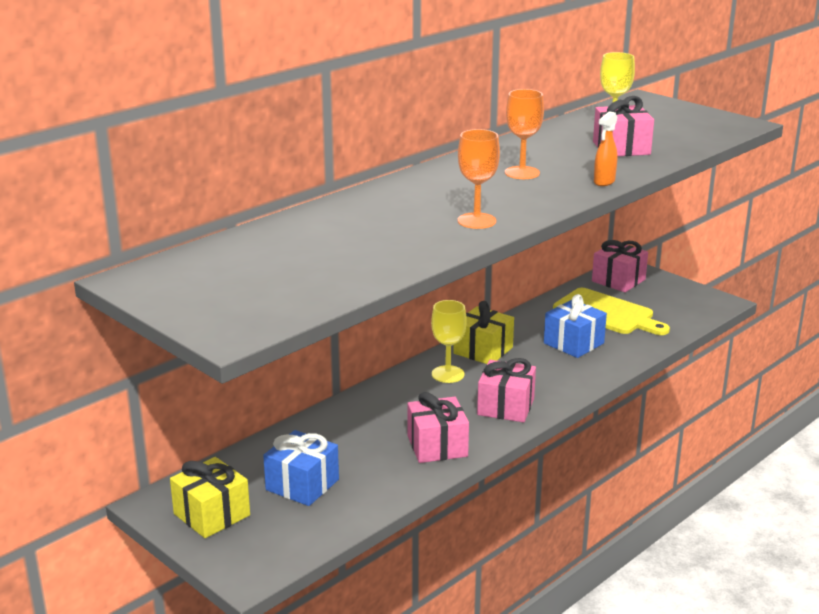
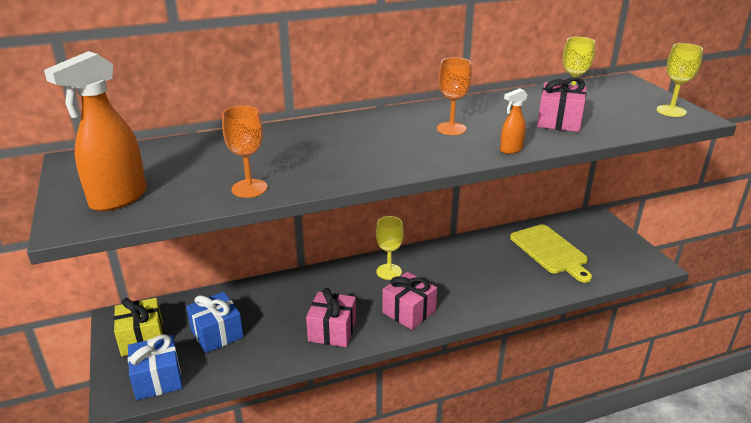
camera: 25 degrees right, 5 degrees up
yellow gift [453,301,514,364] -> none
orange goblet [457,129,500,229] -> orange goblet moved to [222,106,268,198]
blue gift [544,294,607,358] -> blue gift moved to [128,334,183,400]
pink gift [592,240,648,292] -> none
none -> orange spray bottle [44,51,146,211]
none -> yellow goblet [656,43,703,117]

